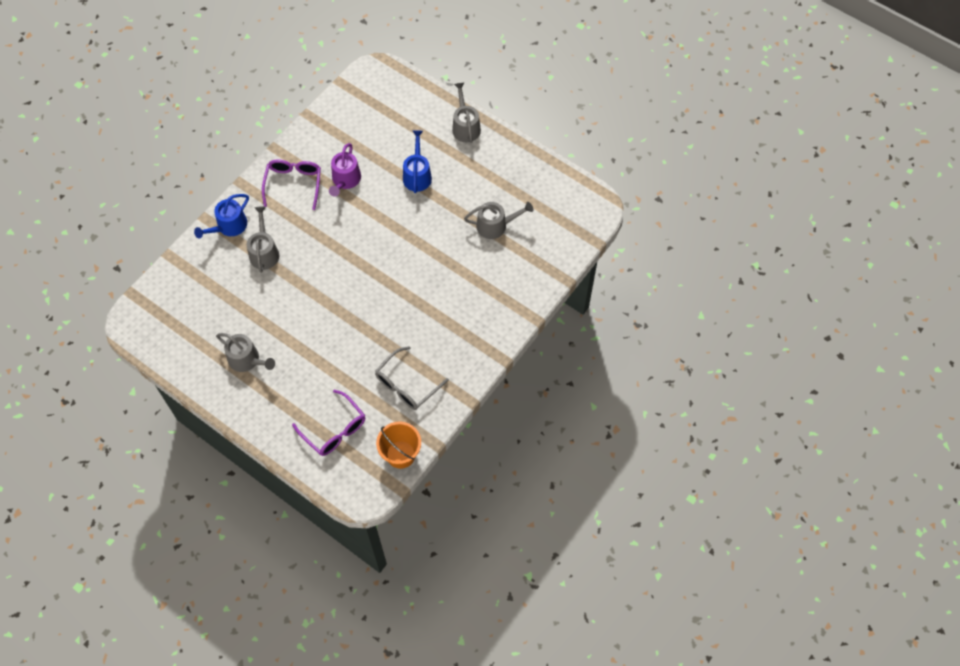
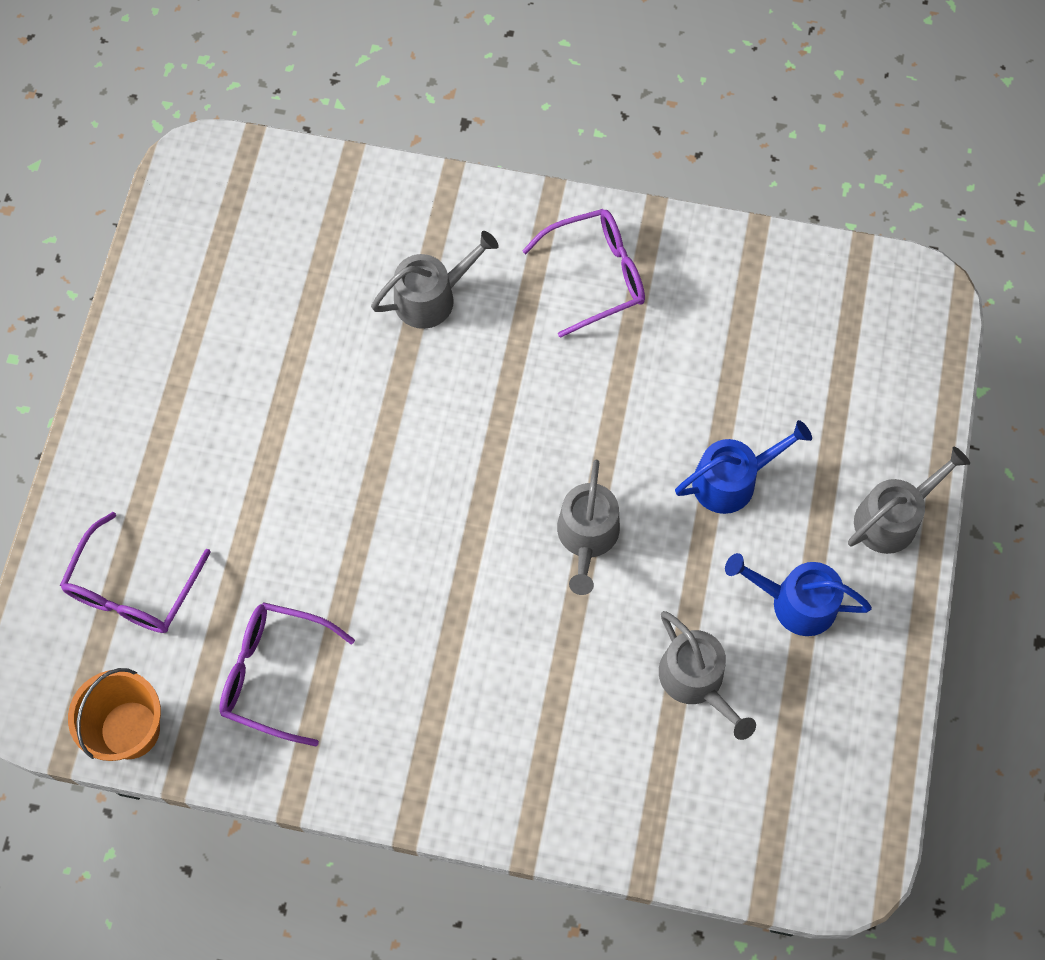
camera: 65 degrees right, 5 degrees up
blue watering can [194,194,249,239] -> blue watering can moved to [725,553,872,636]
grey watering can [216,333,275,372] -> grey watering can moved to [557,460,620,595]
purple watering can [329,143,361,197] -> none
grey glasses [375,346,449,410] -> purple glasses [219,602,355,746]

